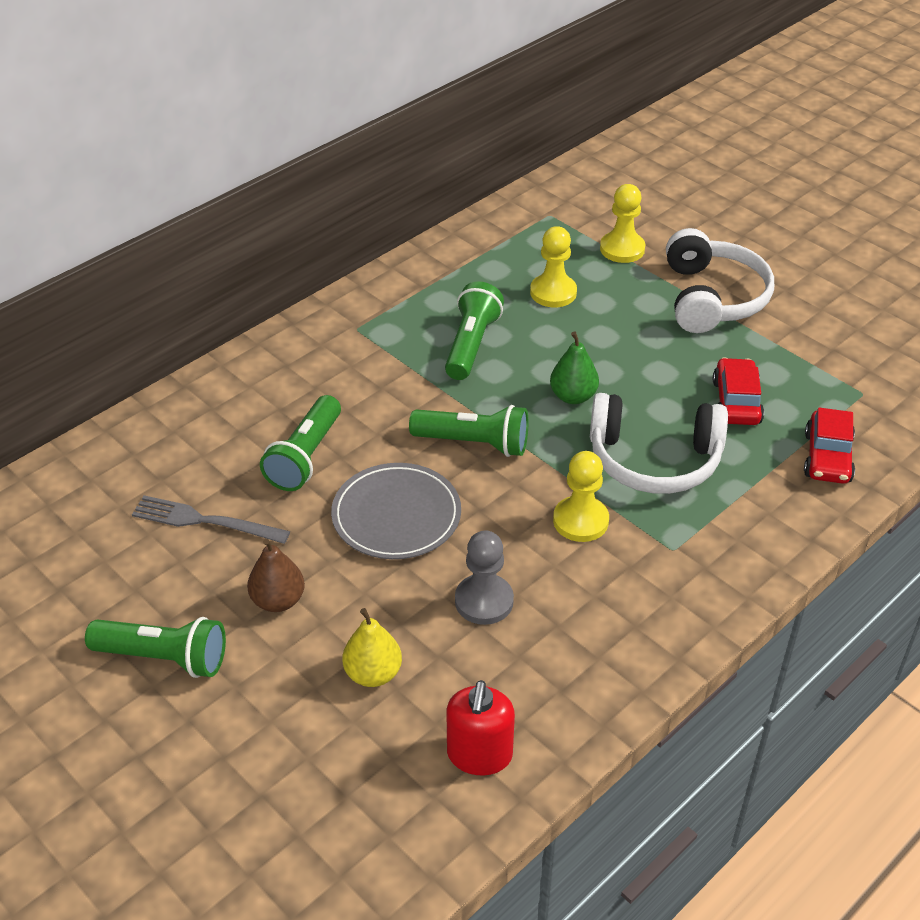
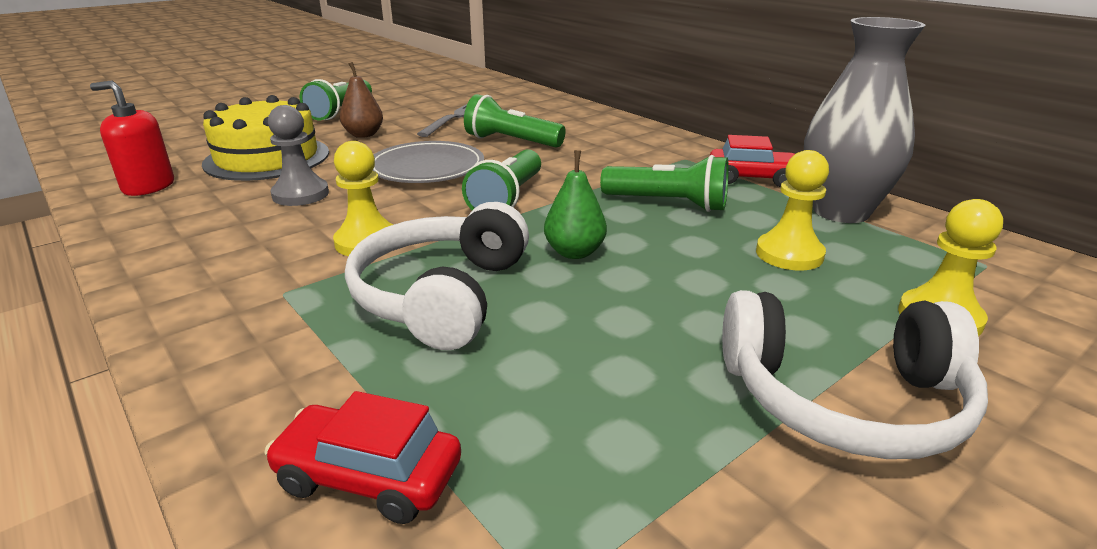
camera: 95 degrees right, 15 degrees down
yellow pear [342,608,402,687] -> yellow cake [202,95,329,181]
red car [713,357,764,425] -> red car moved to [710,135,795,187]
none -> grey vase [804,17,926,223]

